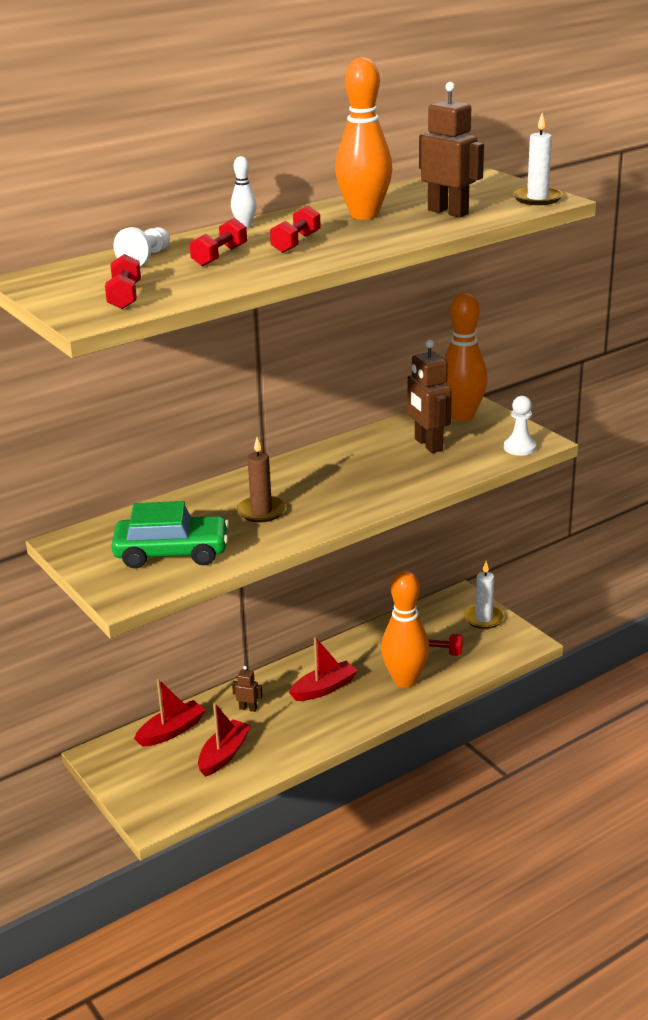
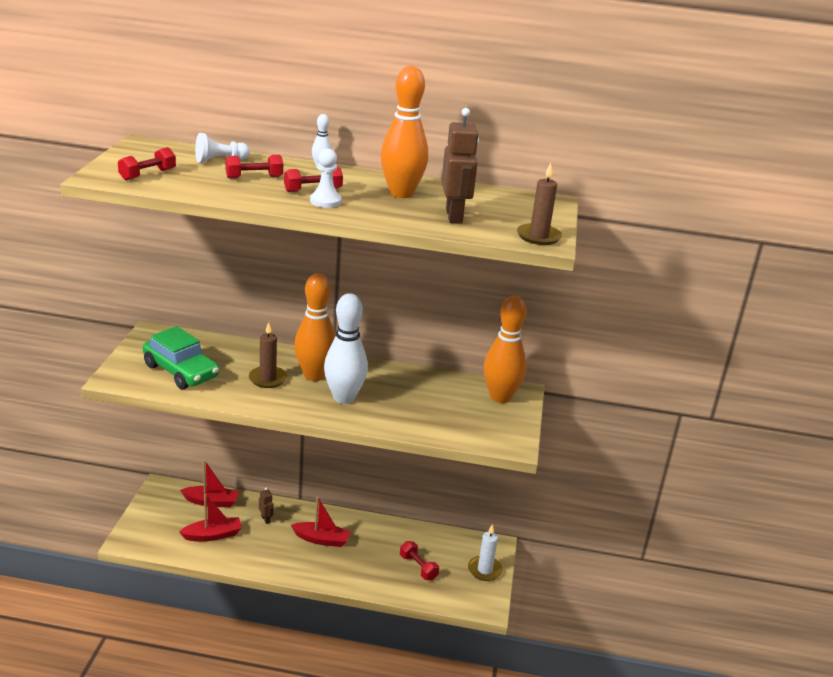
camera: 40 degrees right, 0 degrees up
orange bowling pin [381,570,429,688] -> orange bowling pin moved to [294,273,336,381]
brown robot [407,340,452,453] -> none
white pawn [504,396,536,456] -> white pawn moved to [310,148,342,208]
white candle [513,113,563,205] -> brown candle [517,163,562,245]
none -> white bowling pin [324,293,368,404]

